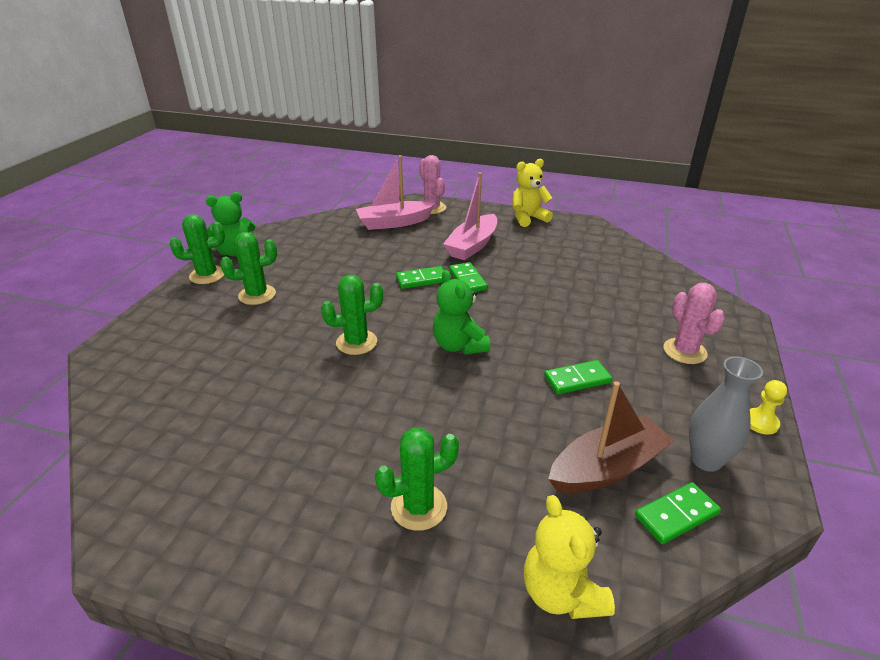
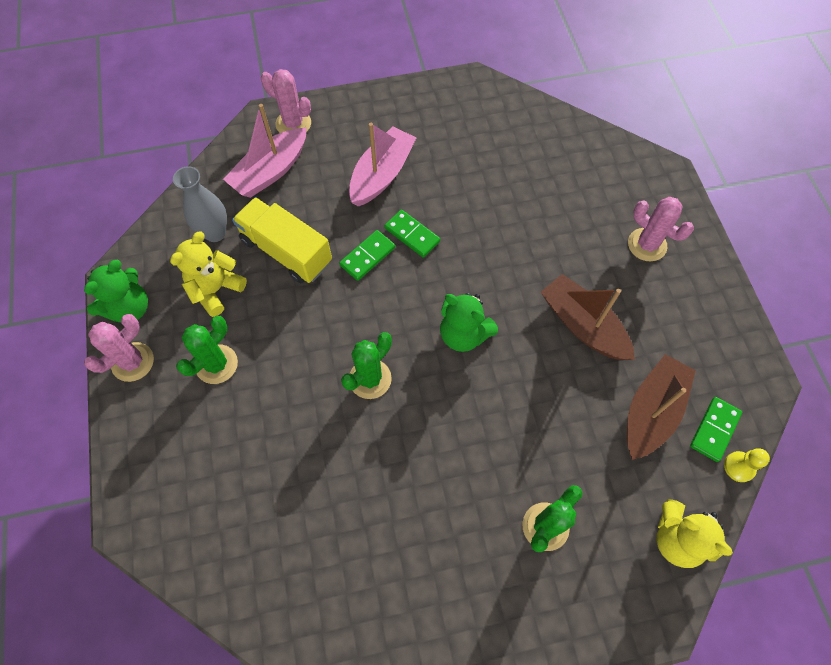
camera: 30 degrees left, 30 degrees up
green cactus [170,214,225,284] -> pink cactus [84,314,154,382]
pink boat [443,172,497,260] -> pink boat turned 150 degrees counterclockwise [349,123,416,206]
yellow teddy bear [512,159,553,227] -> yellow teddy bear moved to [170,231,247,317]
green domino [544,360,613,394] -> brown boat [541,274,635,360]
grey vase [689,356,763,472] -> grey vase moved to [173,166,227,242]
yellow pawn [750,380,787,435] -> yellow pawn moved to [724,448,770,482]
none -> yellow truck [232,197,332,283]

